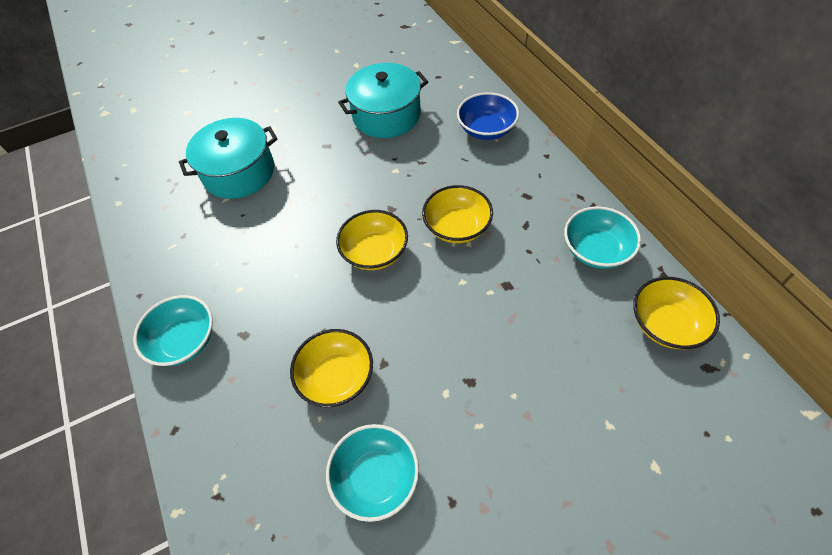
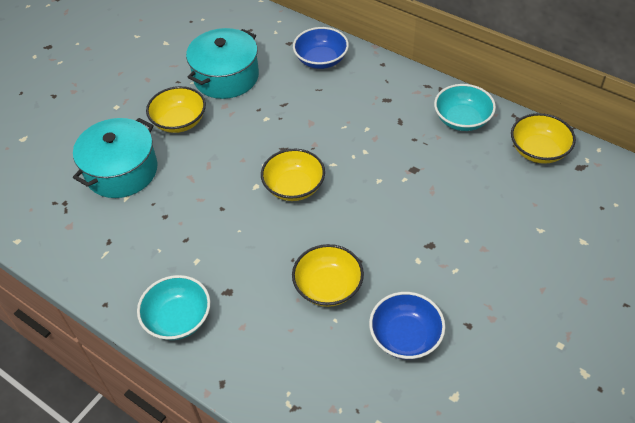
camera: 30 degrees left, 5 degrees down
turquoise bowl [326,424,419,522] -> blue bowl [369,292,445,359]
yellow bowl [422,185,493,243] -> yellow bowl moved to [146,86,206,133]

